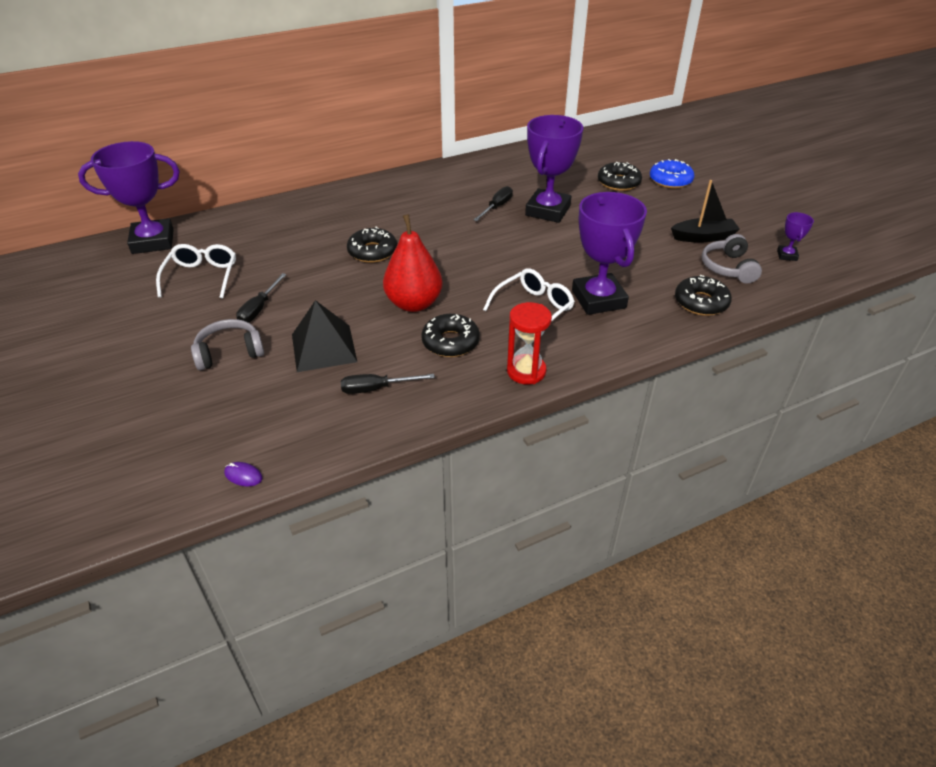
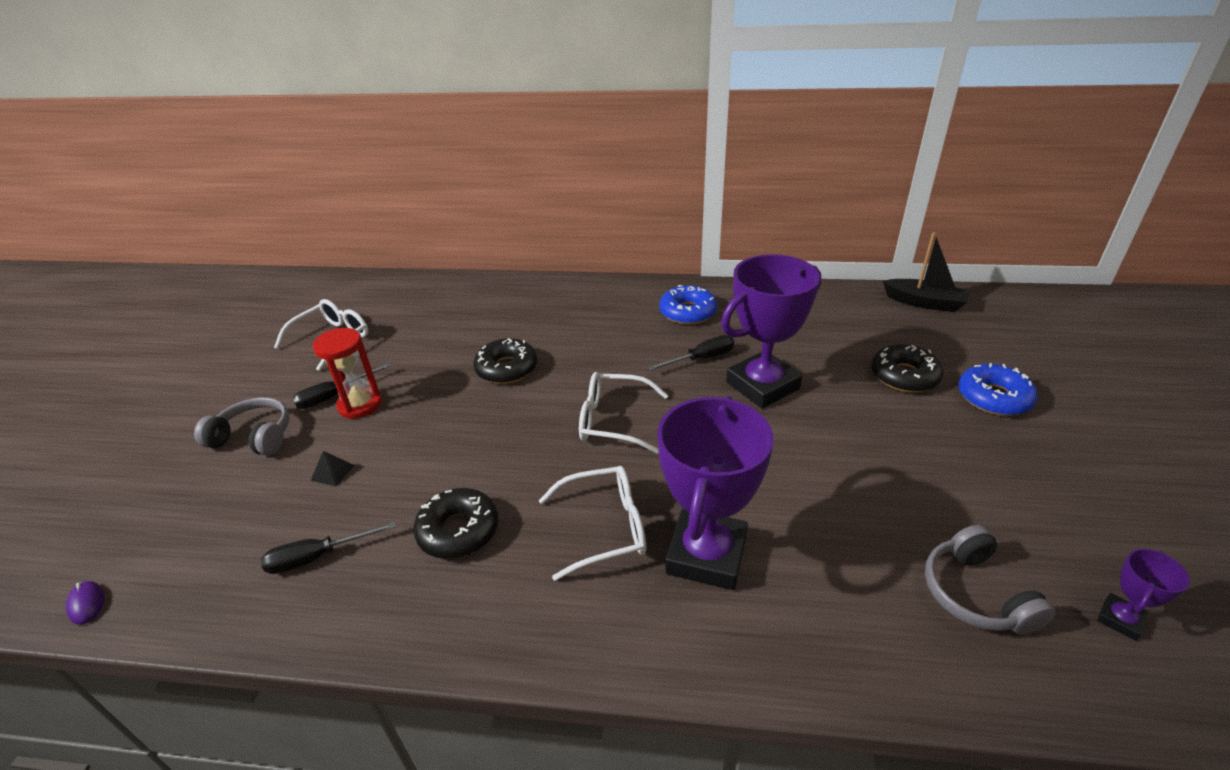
camera: 35 degrees right, 5 degrees down
purple trophy [78,141,180,254] -> none
black pyramid [292,300,357,372] -> black pyramid [311,451,355,487], size x0.40
black screwdriver [341,374,435,394] -> black screwdriver turned 45 degrees counterclockwise [261,521,396,574]
red pear [383,214,443,312] -> none
red hourglass [507,302,552,384] -> red hourglass moved to [313,328,382,419]
black boat [671,180,740,243] -> black boat moved to [883,232,969,312]
black donut [675,275,732,316] -> none
grey headphones [702,234,762,284] -> grey headphones turned 45 degrees counterclockwise [925,525,1056,635]
none -> white glasses [579,372,668,454]
none -> blue donut [659,285,717,325]

